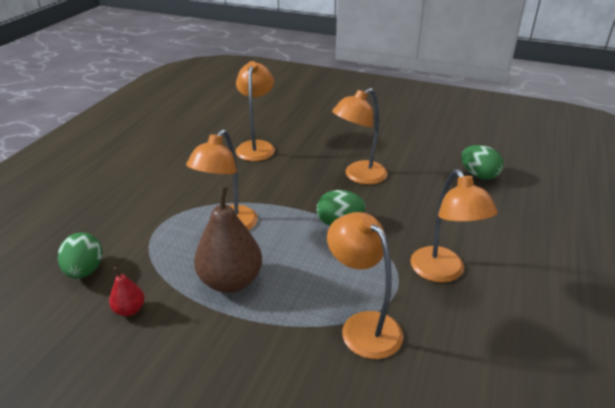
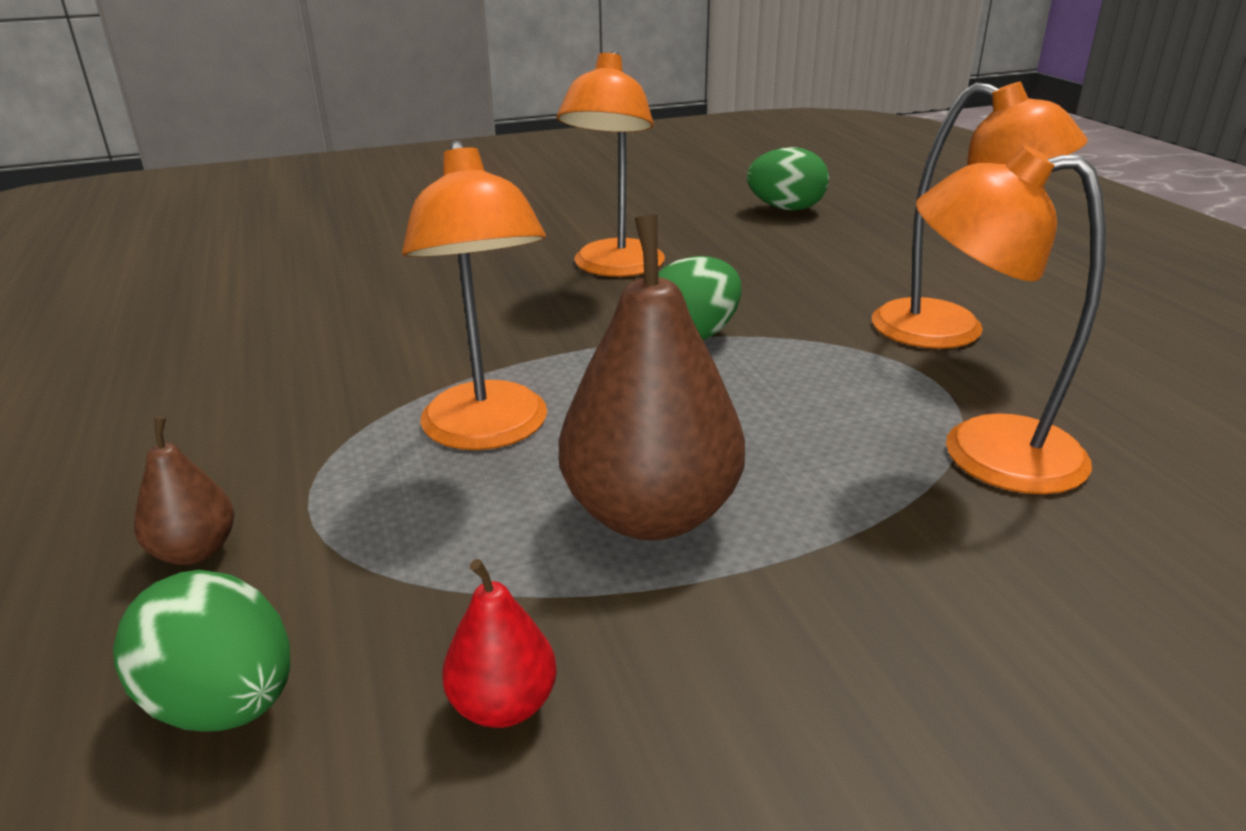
camera: 40 degrees left, 5 degrees down
orange lamp [236,61,275,161] -> none
none -> brown pear [134,417,234,565]

